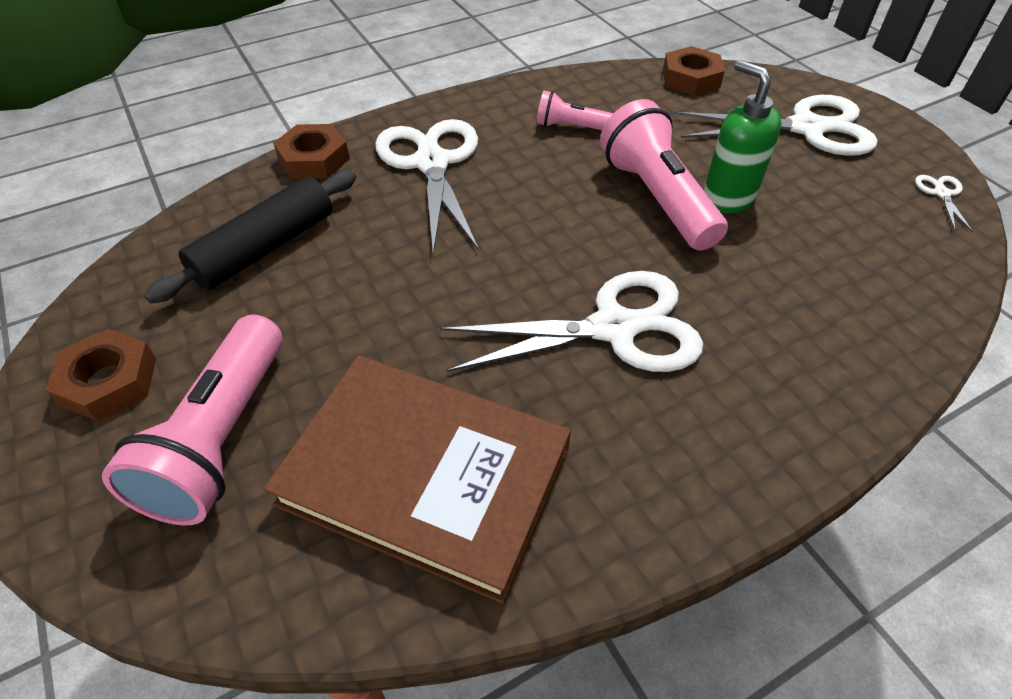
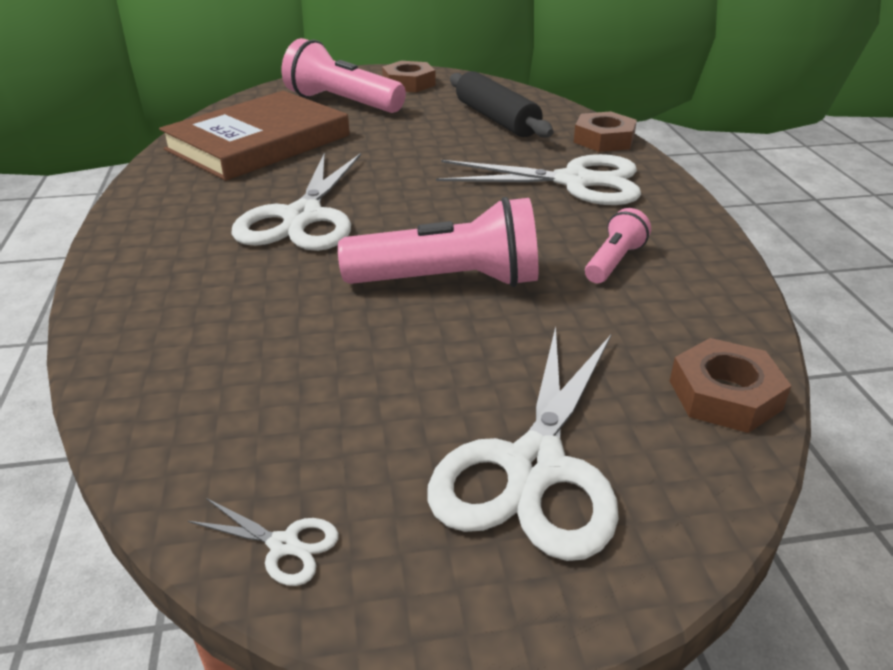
camera: 110 degrees right, 15 degrees down
green soap dispenser [704,60,782,214] -> none

